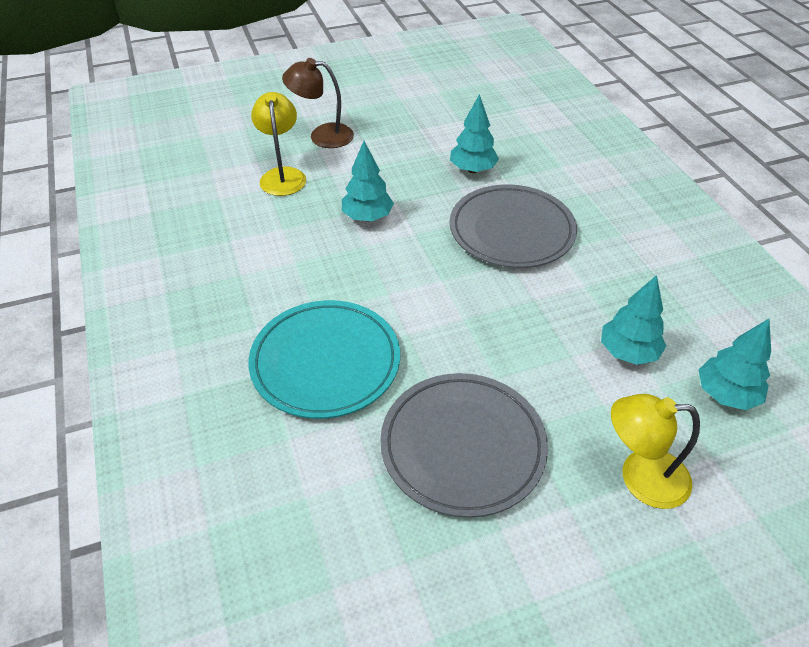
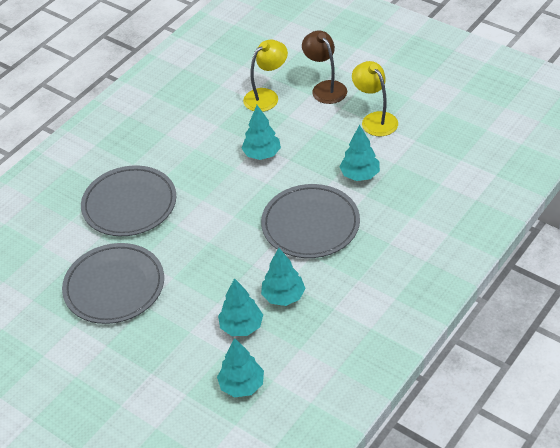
camera: 60 degrees right, 0 degrees up
turquoise plate [248,300,400,419] -> grey plate [81,165,176,236]
yellow lamp [611,394,700,509] -> yellow lamp moved to [352,61,398,136]
none -> turquoise tree [261,248,305,306]

